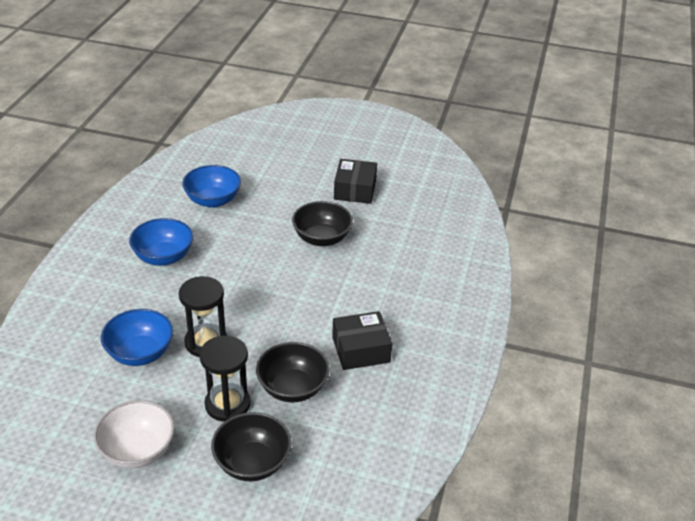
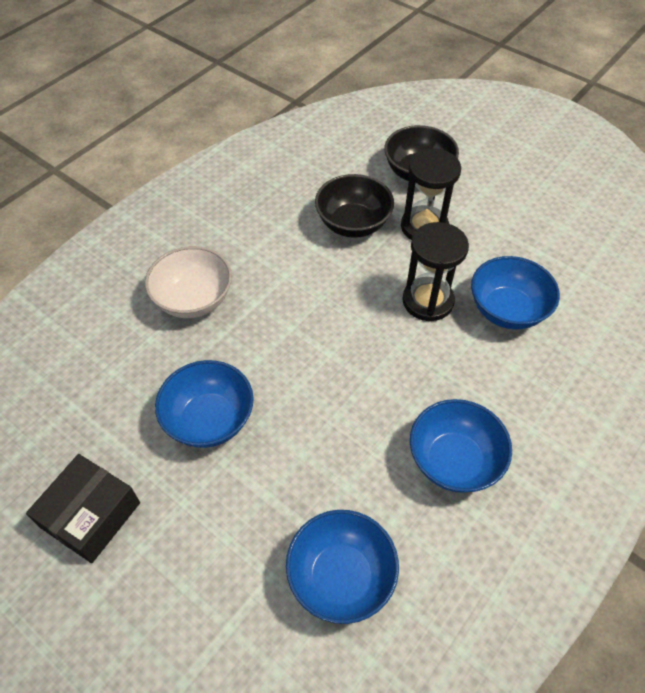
camera: 155 degrees left, 15 degrees up
white bowl [94,400,175,468] -> white bowl moved to [145,246,232,318]
black bowl [292,201,353,246] -> blue bowl [155,360,254,448]
black box [332,311,392,370] -> none

